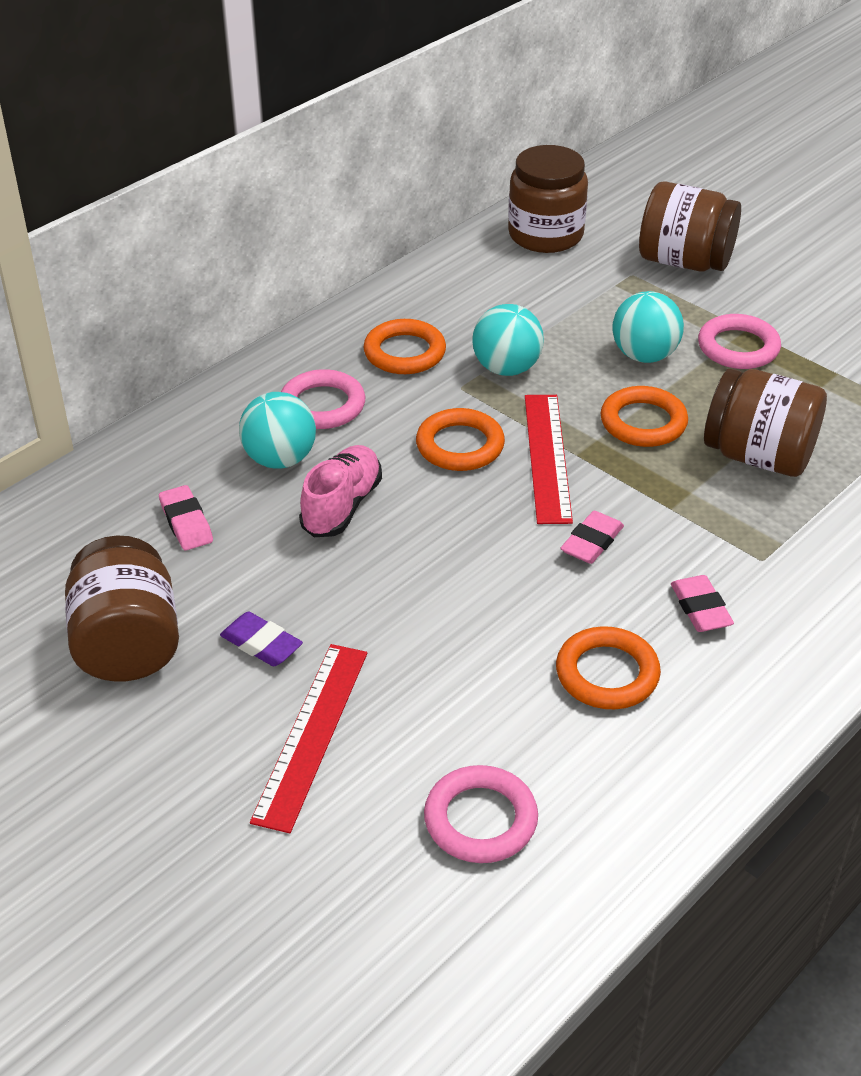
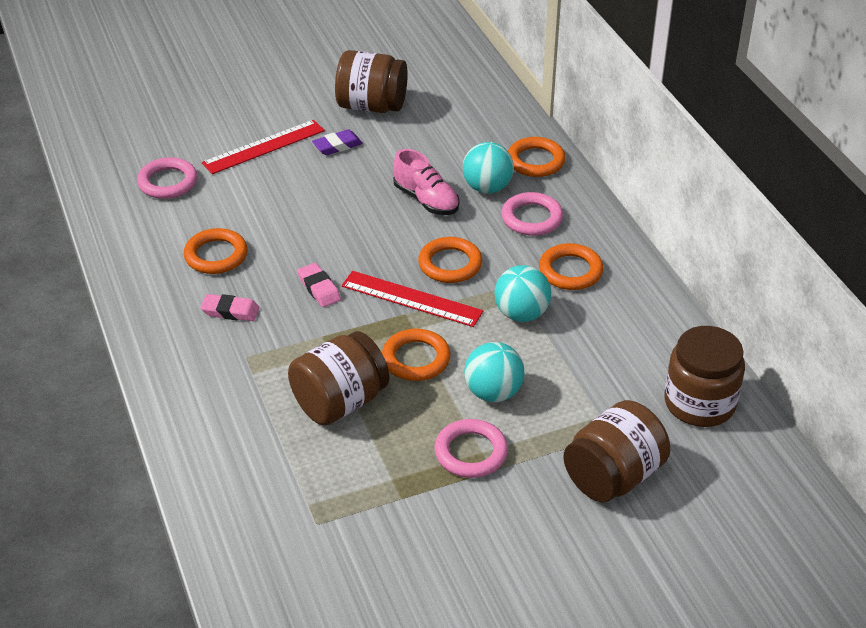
camera: 115 degrees right, 0 degrees up
pink eraser [159,485,213,550] -> none
red ruler [250,644,367,833] -> red ruler turned 75 degrees counterclockwise [202,120,325,174]
none -> orange ring [508,137,566,177]

